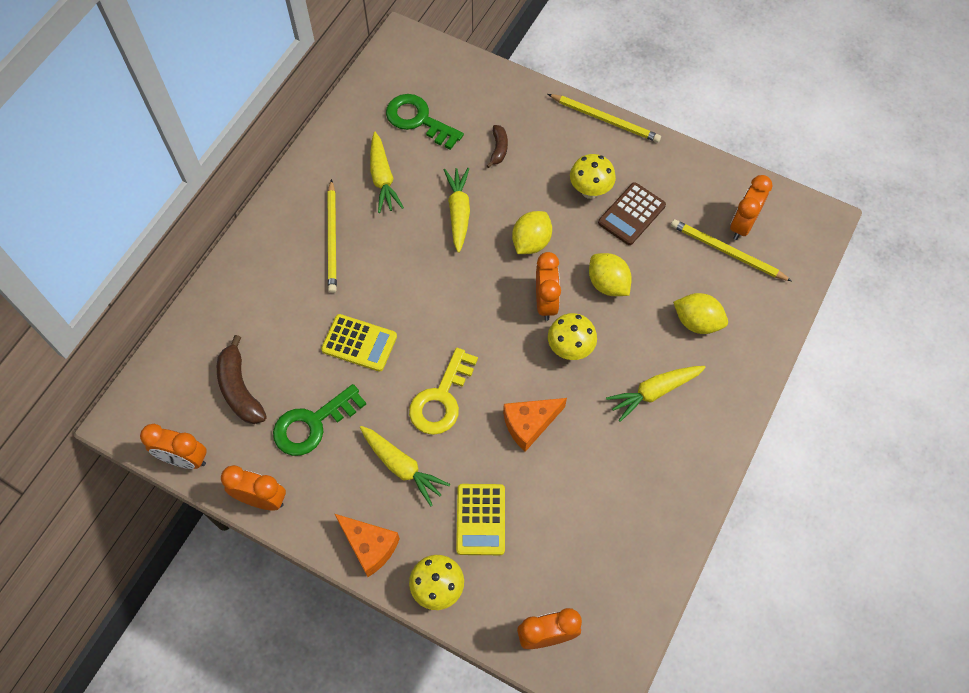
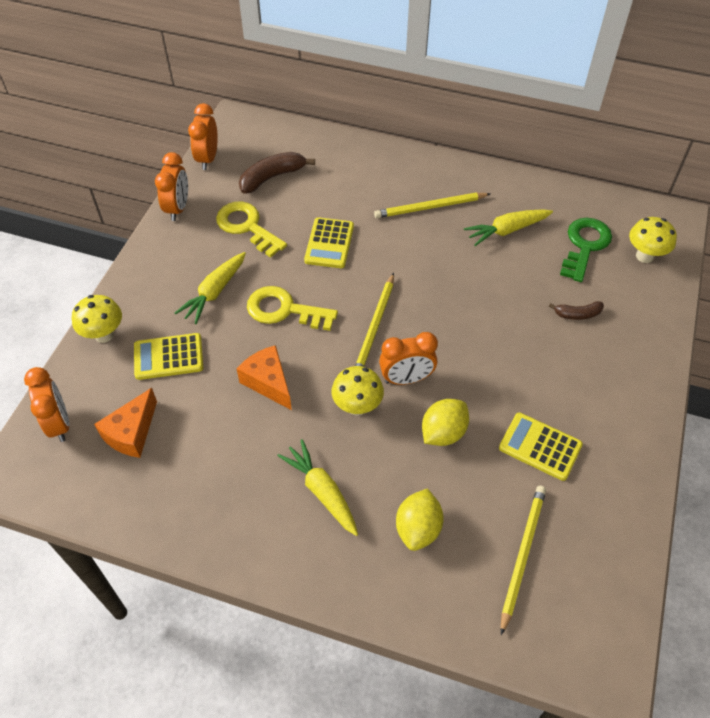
camera: 80 degrees right, 10 degrees down
green key [273,384,366,456] -> yellow key [216,202,287,258]
orange cheese [335,514,400,577] -> orange cheese moved to [94,388,157,458]
yellow carrot [444,168,470,253] -> none
yellow lemon [512,211,552,254] -> none
yellow pencil [548,94,661,143] -> yellow pencil moved to [355,273,394,367]
yellow mushroom [570,154,616,199] -> yellow mushroom moved to [629,217,677,263]
brown calculator [598,182,666,245] -> yellow calculator [499,413,583,481]
orange clock [730,175,772,240] -> none

